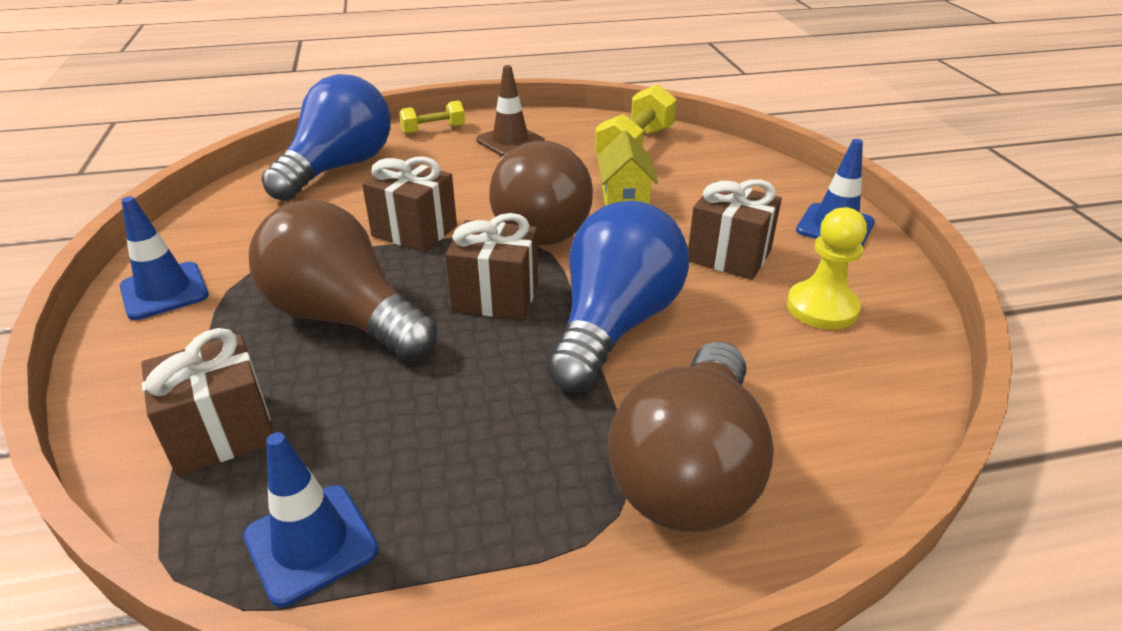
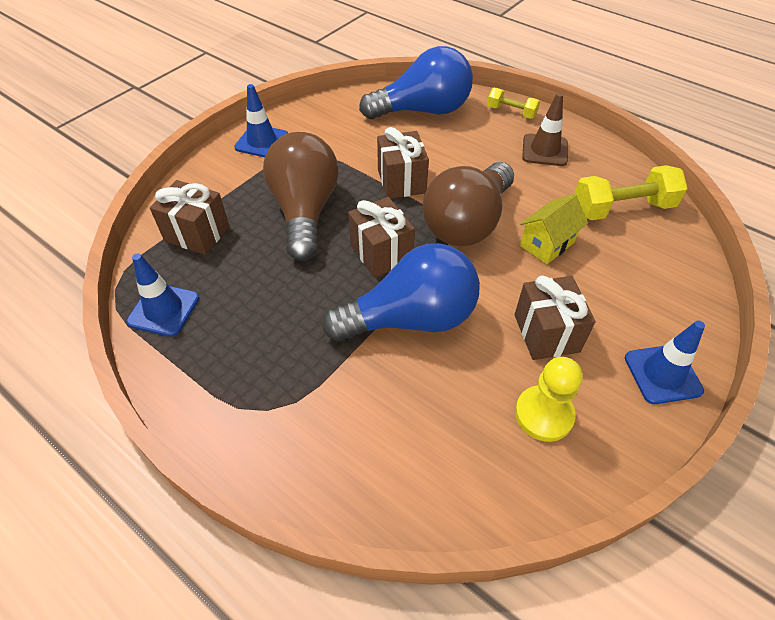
camera: 50 degrees right, 15 degrees up
brown light bulb [608,342,774,532] -> none

